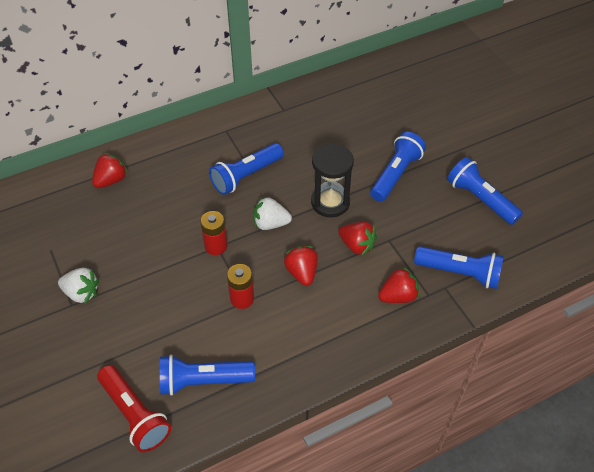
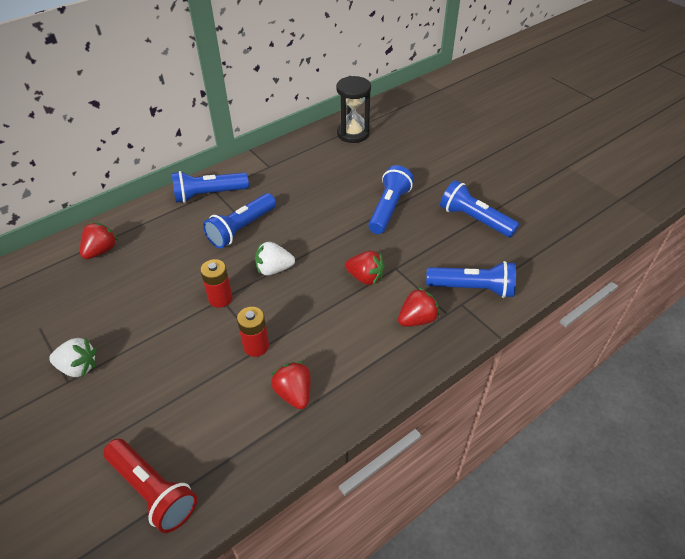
camera: 10 degrees left, 5 degrees down
blue flashlight [160,355,255,396] -> blue flashlight moved to [171,171,249,203]
red strawberry [284,246,318,286] -> red strawberry moved to [271,361,311,409]
black hourglass [311,143,354,217] -> black hourglass moved to [336,76,371,143]

